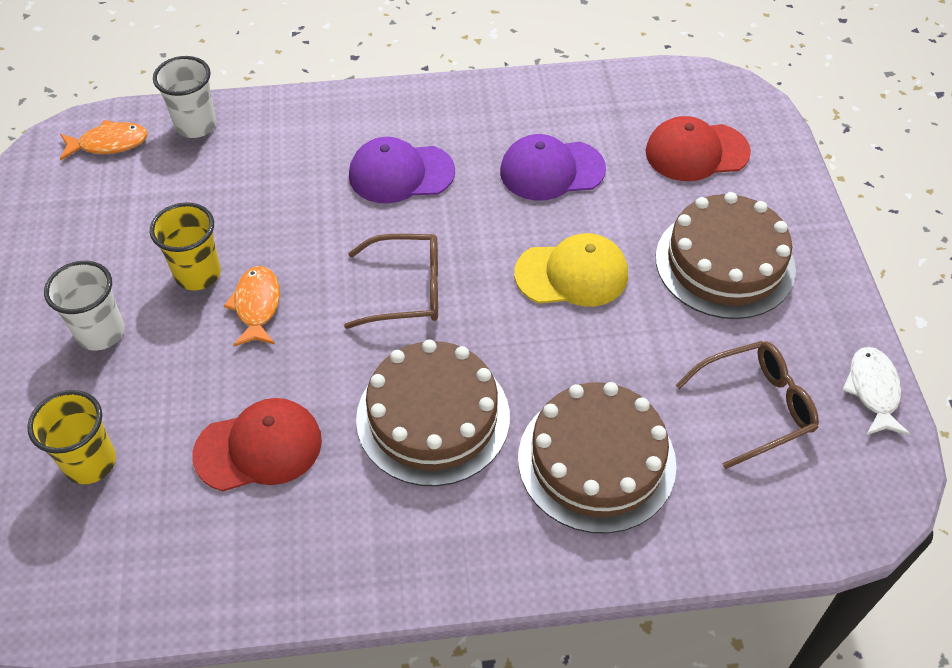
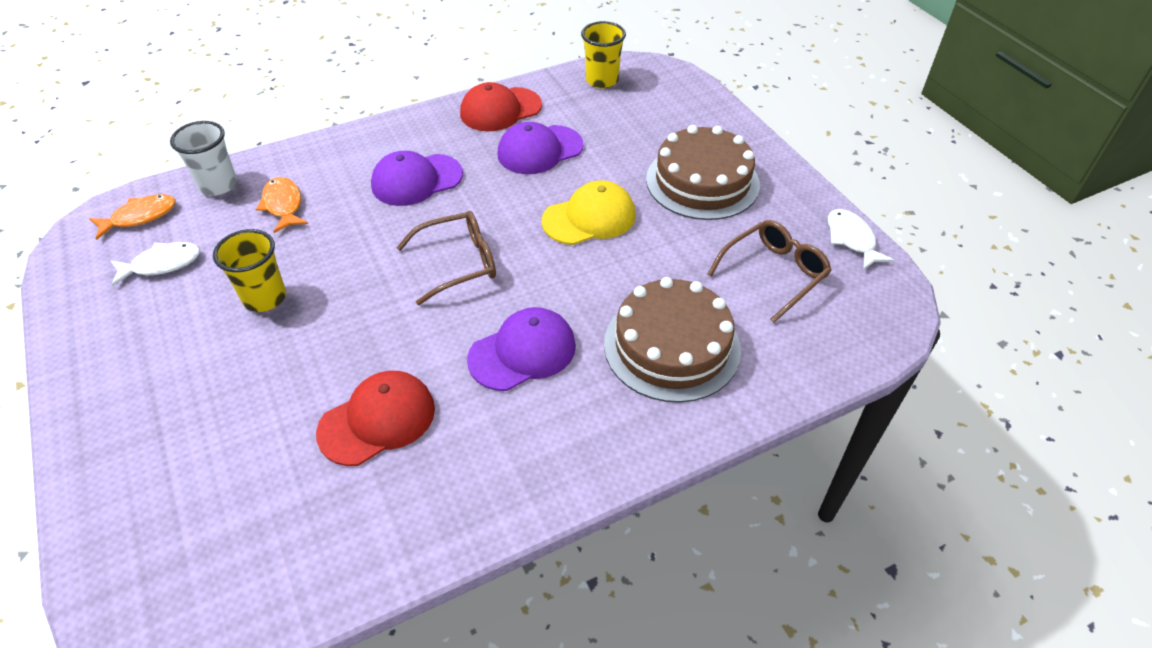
camera: 20 degrees left, 5 degrees down
yellow cup [27,390,116,484] -> yellow cup moved to [581,21,626,89]
white cup [44,261,124,351] -> none
orange fish [224,266,280,347] -> orange fish moved to [256,177,308,233]
brown cake [356,339,510,486] -> purple cap [467,307,576,391]
red cap [645,116,751,181] -> red cap moved to [460,82,542,131]
none -> white fish [111,242,200,286]

